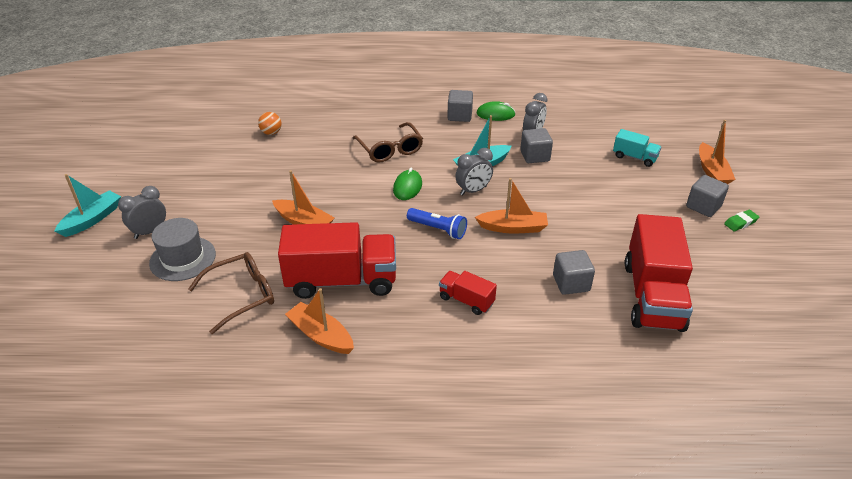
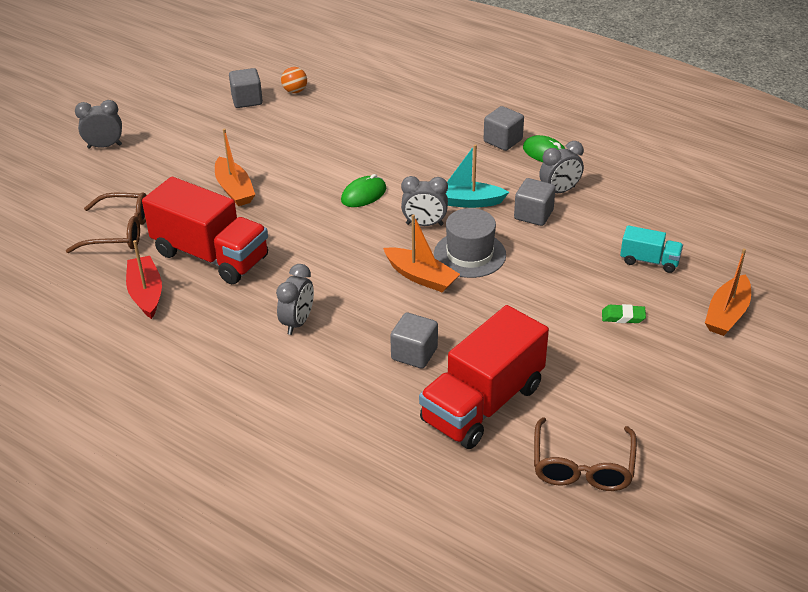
camera: 35 degrees right, 0 degrees up
turquoise boat [55,174,121,237] -> none
grey hat [149,218,216,281] -> grey hat moved to [434,208,506,278]
orange boat [285,288,354,354] -> red boat [126,240,162,319]
brown glasses [353,122,423,163] -> brown glasses moved to [534,417,637,491]
blue flashlight [407,208,467,239] -> none
red truck [439,271,497,315] -> grey clock [276,264,314,335]
turquoise truck [613,129,661,167] -> turquoise truck turned 45 degrees counterclockwise [620,225,683,273]
grey cube [686,175,729,217] -> grey cube moved to [229,68,263,108]
green eraser [724,210,759,231] -> green eraser moved to [602,304,646,323]

